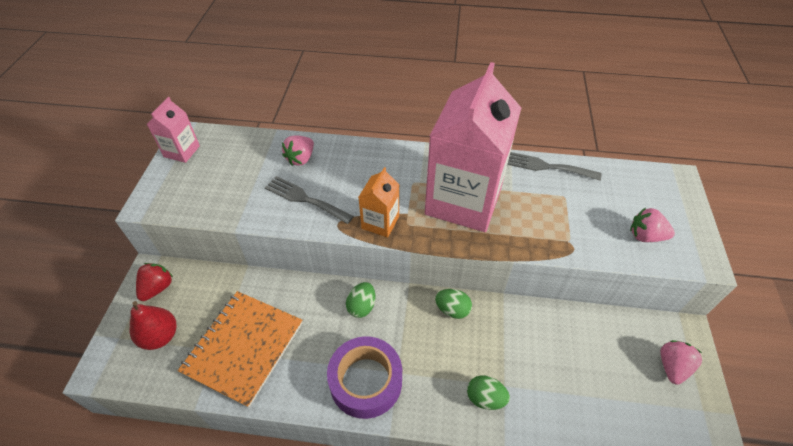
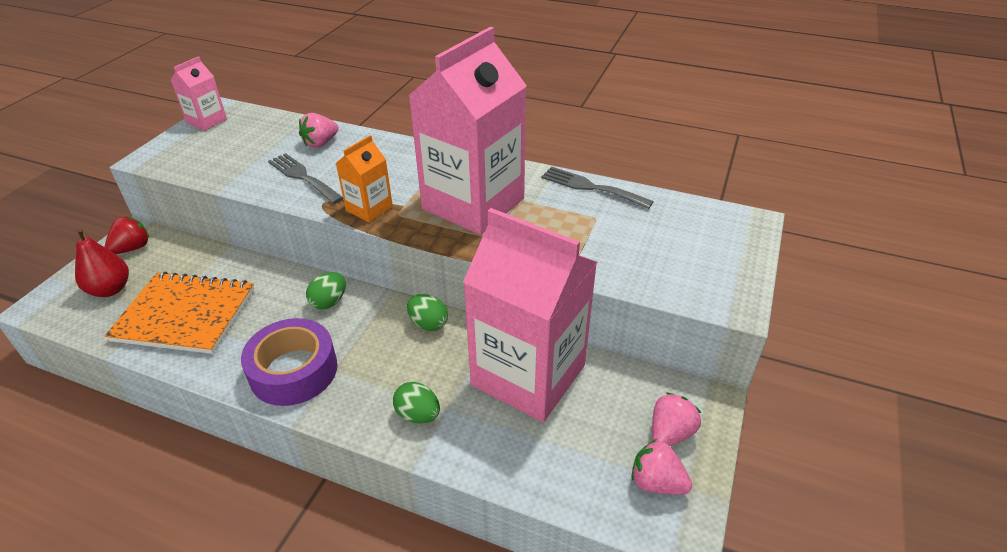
camera: 15 degrees right, 10 degrees down
orange notebook [178,291,302,408] -> orange notebook turned 60 degrees clockwise [105,272,255,354]
pink strawberry [630,207,675,242] -> pink strawberry moved to [631,439,692,495]
none -> pink carton [463,208,597,422]

